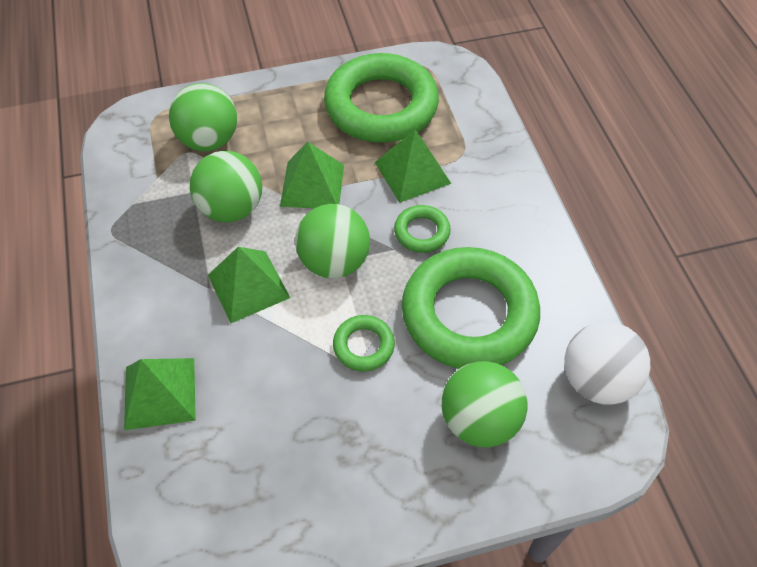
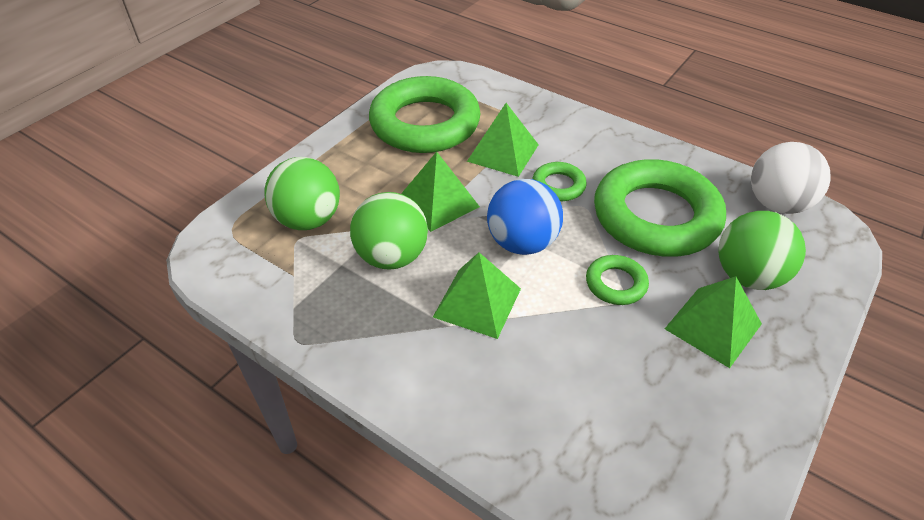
camera: 40 degrees left, 10 degrees down
green pyramid [124,358,196,430] -> green pyramid moved to [665,276,762,368]
green ball [295,204,370,278] -> blue ball [487,179,563,255]

